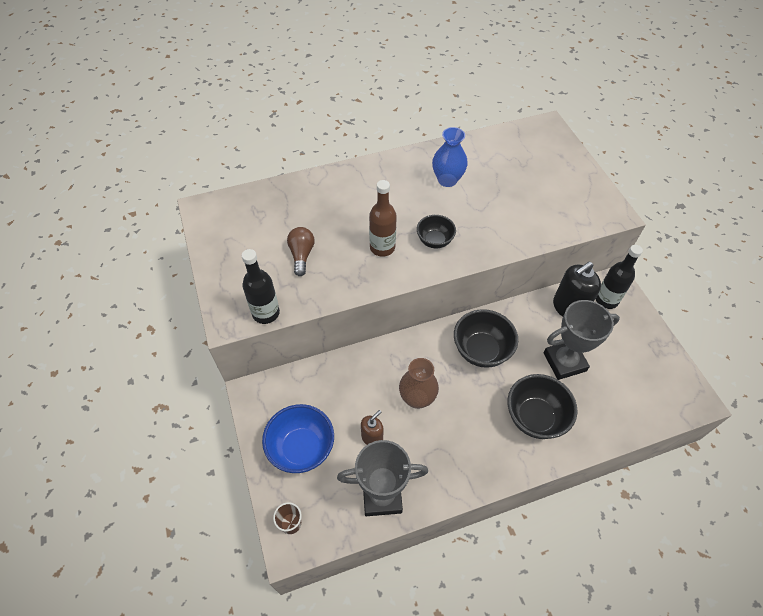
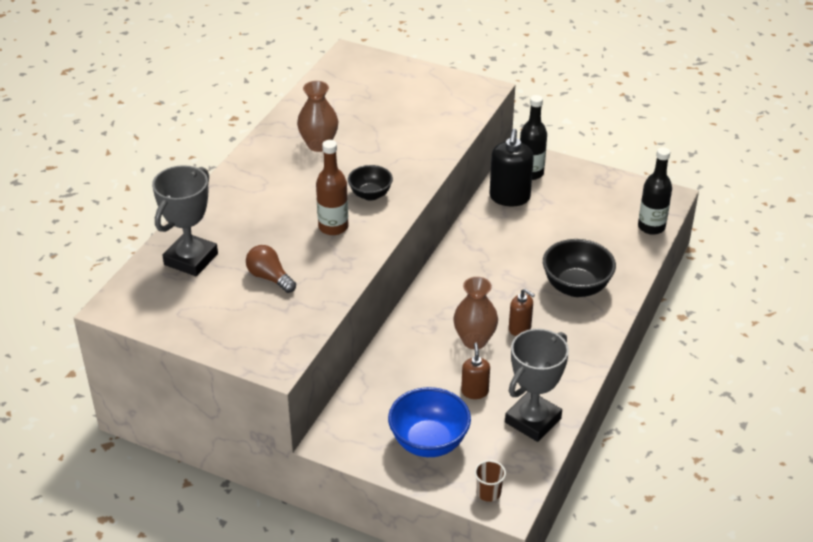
camera: 45 degrees left, 15 degrees down
black bottle [242,249,280,324] -> black bottle moved to [638,147,672,235]
blue vase [432,127,468,187] -> brown vase [297,81,338,152]
black bowl [454,309,518,368] -> none
grey trophy [544,300,620,380] -> grey trophy moved to [152,165,218,276]
none -> brown soap dispenser [509,289,535,336]

